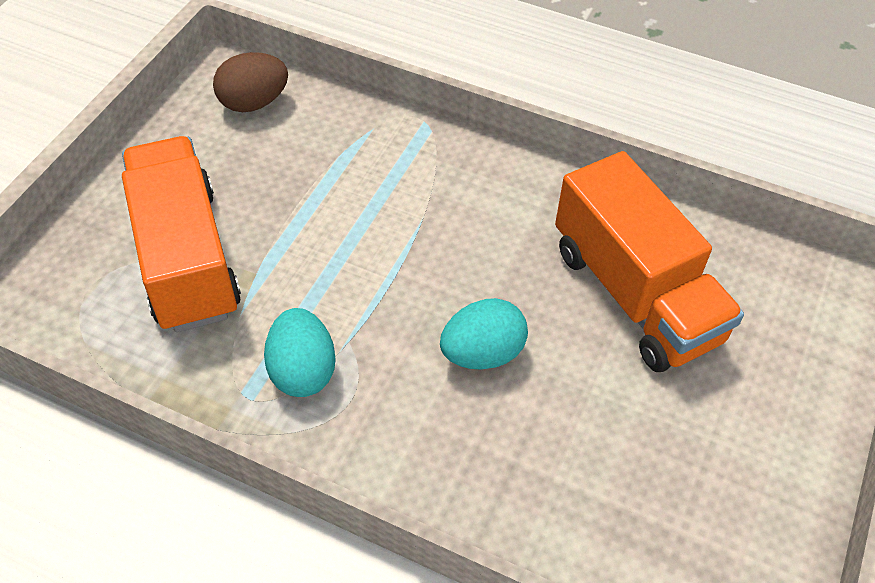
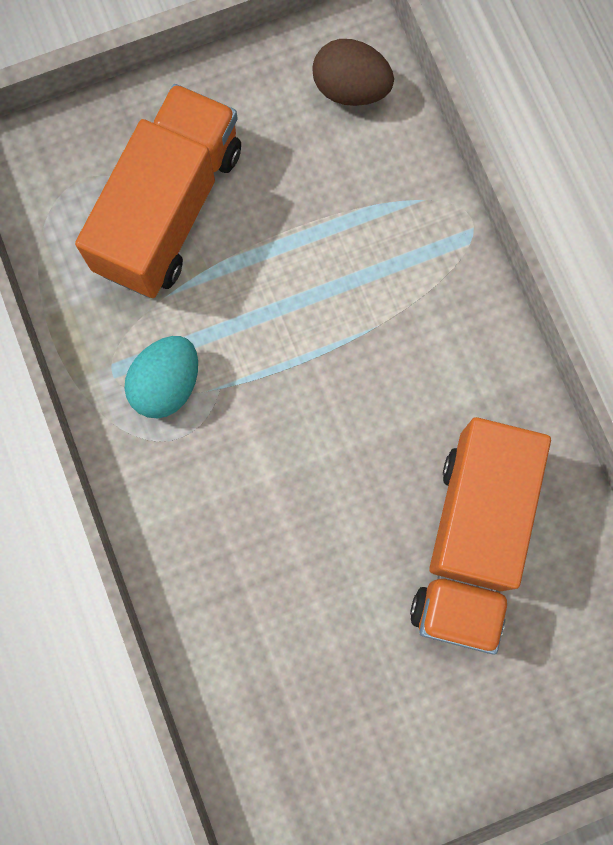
camera: 45 degrees right, 25 degrees up
turquoise egg [440,298,528,369] -> none

